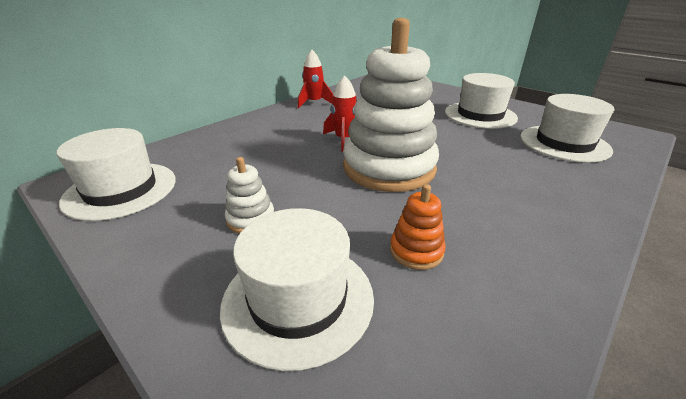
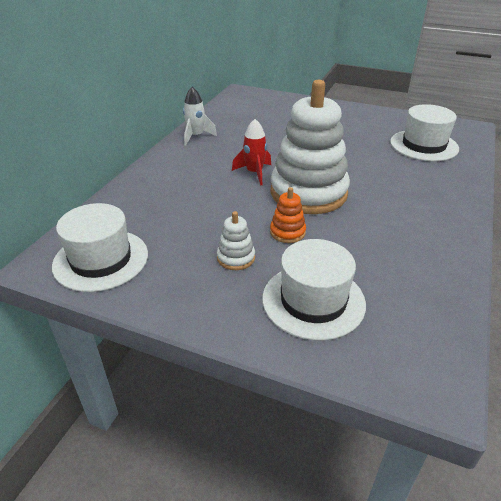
camera: 20 degrees left, 5 degrees up
red rocket [298,50,333,108] -> white rocket [183,87,217,146]
orange stacking toy [390,184,446,270] -> orange stacking toy moved to [270,187,306,243]
white hat [445,73,518,129] -> none

